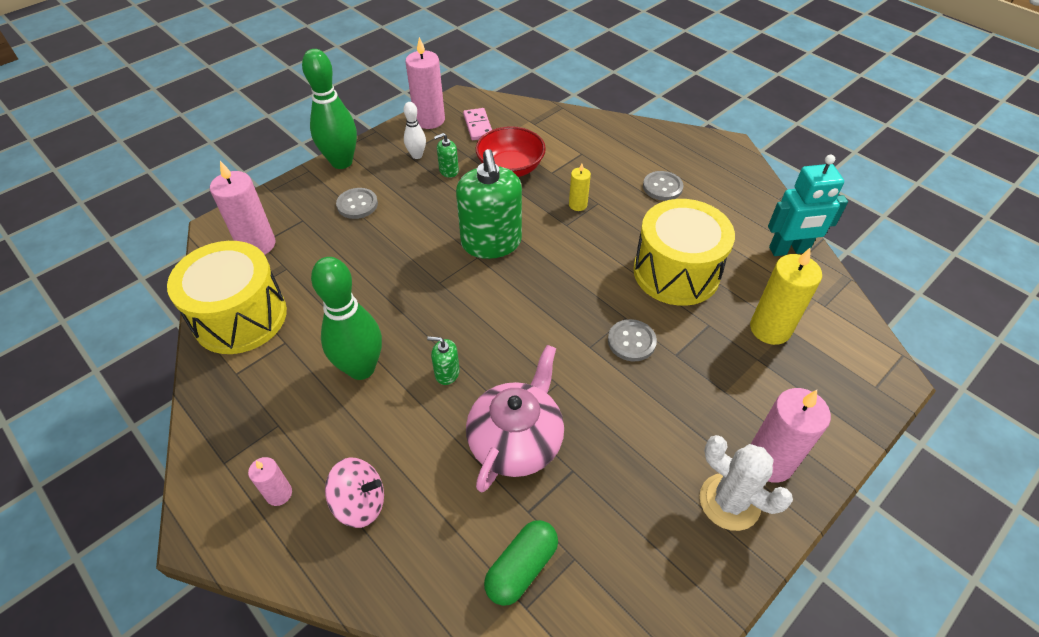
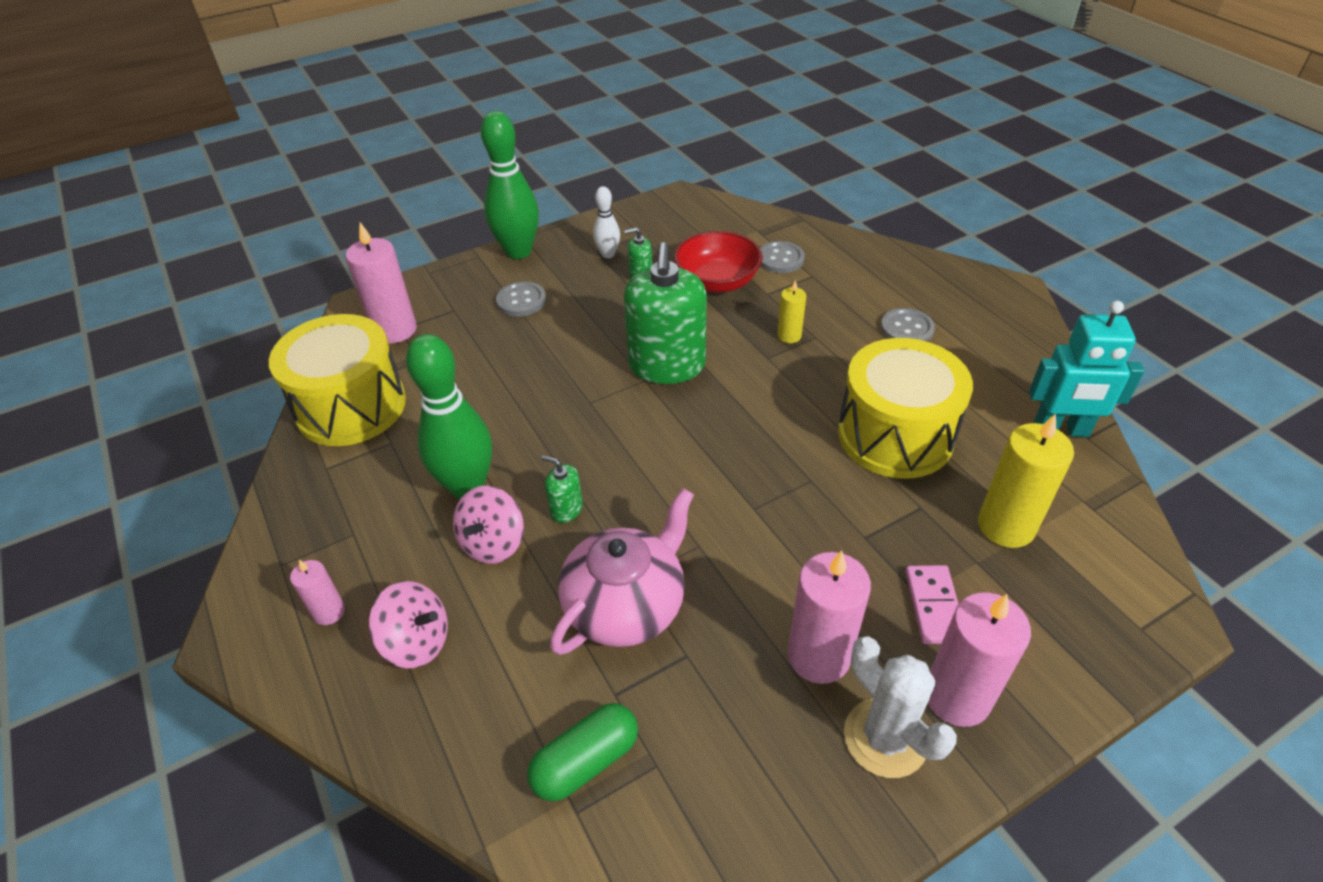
camera: 15 degrees right, 5 degrees down
pink candle [406,37,445,129] -> pink candle moved to [788,551,871,684]
pink domino [463,108,492,140] -> pink domino moved to [905,565,958,644]
grey button [608,319,657,361] -> grey button moved to [760,241,805,273]
none -> pink spinning top [453,486,524,564]

